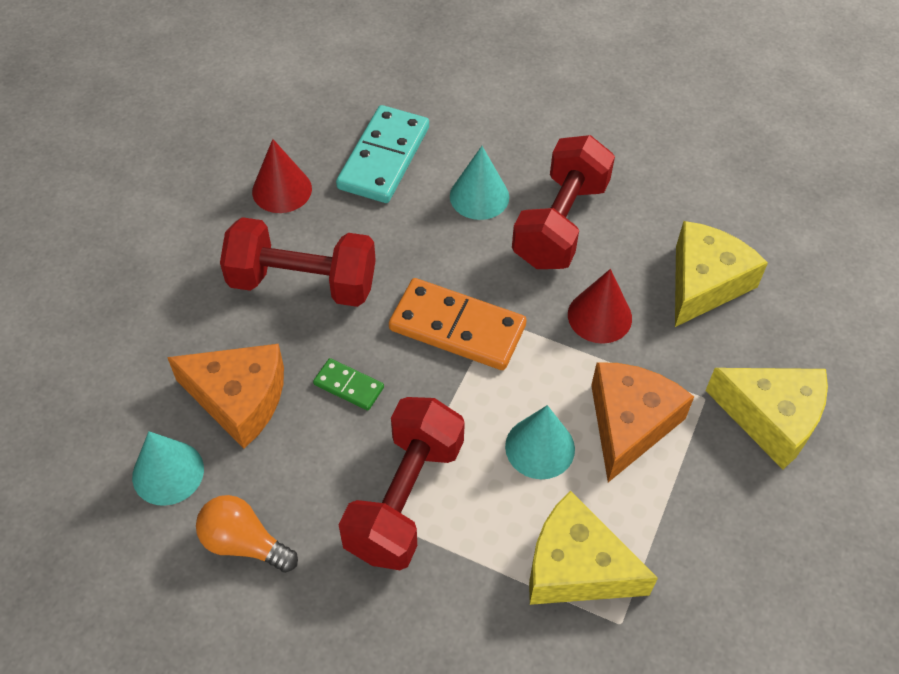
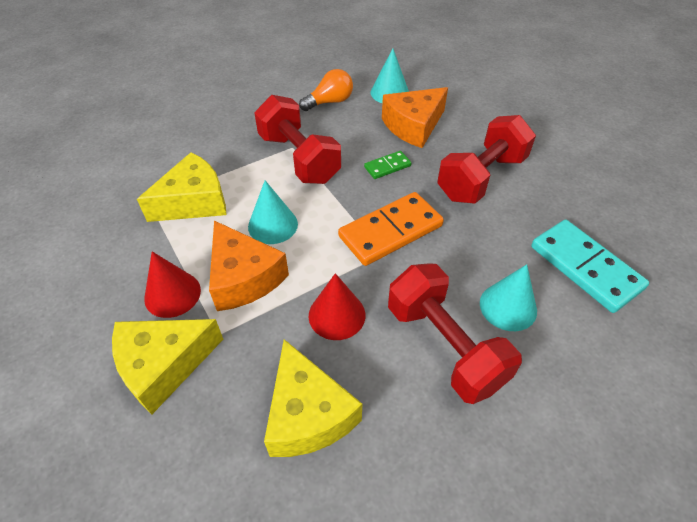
camera: 125 degrees right, 5 degrees down
red cone [252,139,312,213] -> red cone moved to [144,252,201,318]

